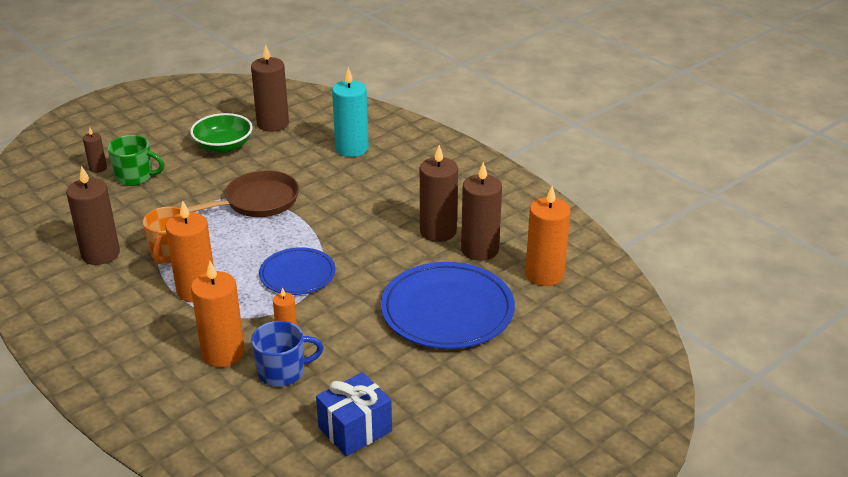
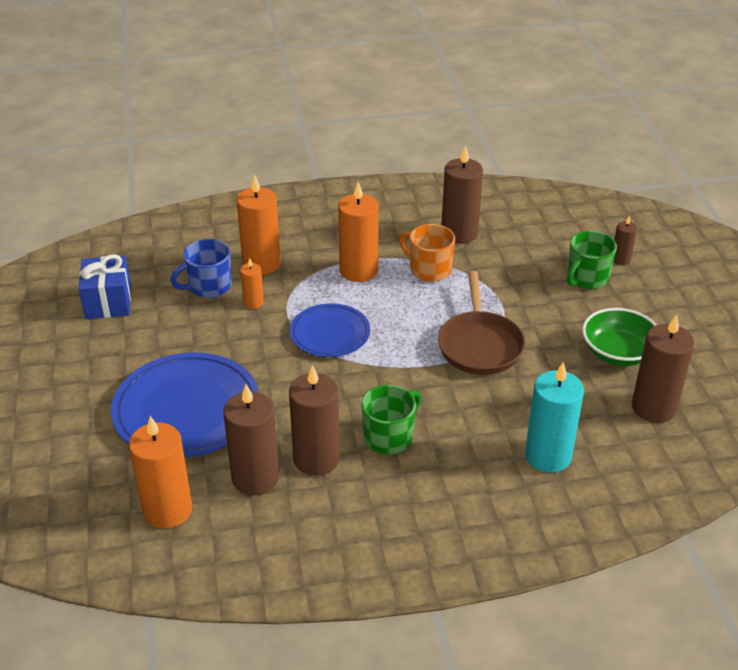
camera: 120 degrees right, 5 degrees up
blue mug [251,321,324,387] -> blue mug turned 45 degrees clockwise [170,239,232,298]
none -> green mug [361,385,421,454]

